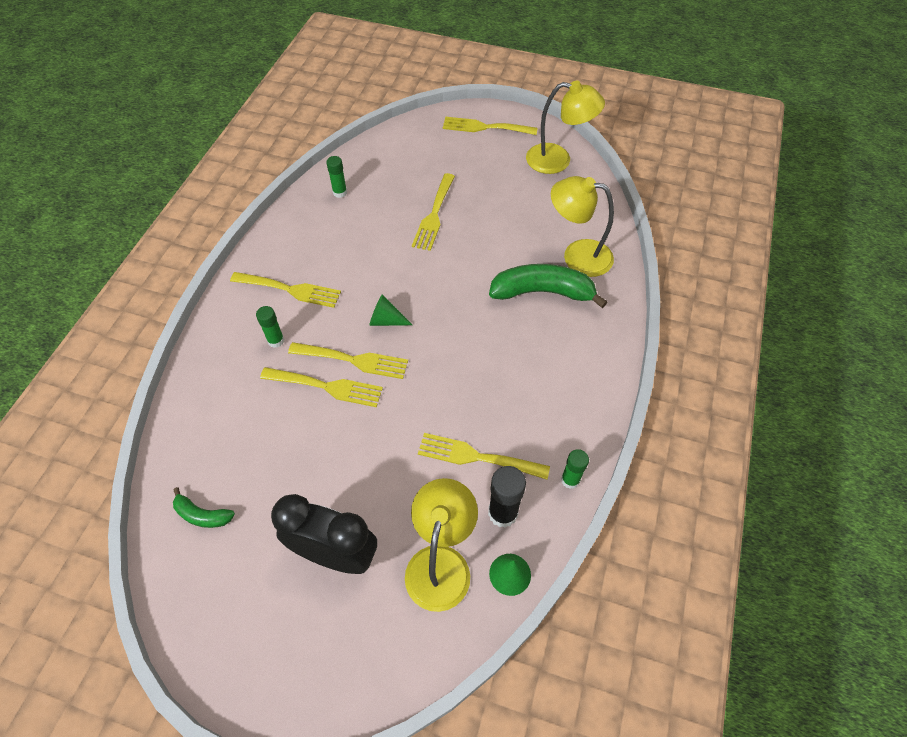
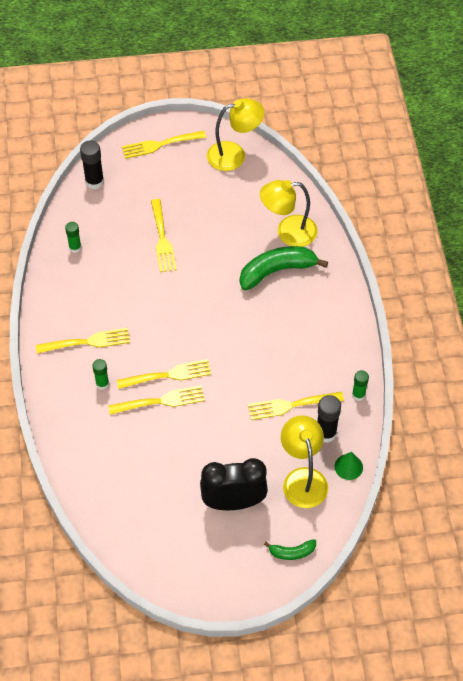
camera: 25 degrees left, 0 degrees up
green banana [173,487,235,528] -> green banana moved to [264,539,316,560]
green cone [369,294,412,326] -> none
none -> black glue stick [80,140,104,189]

